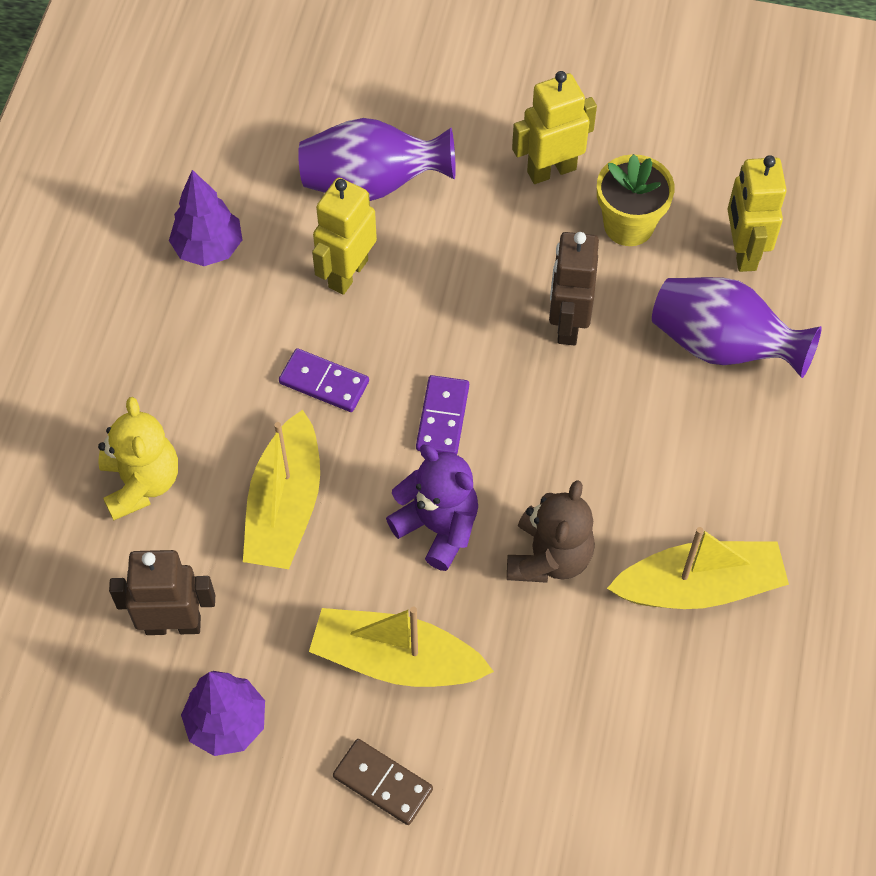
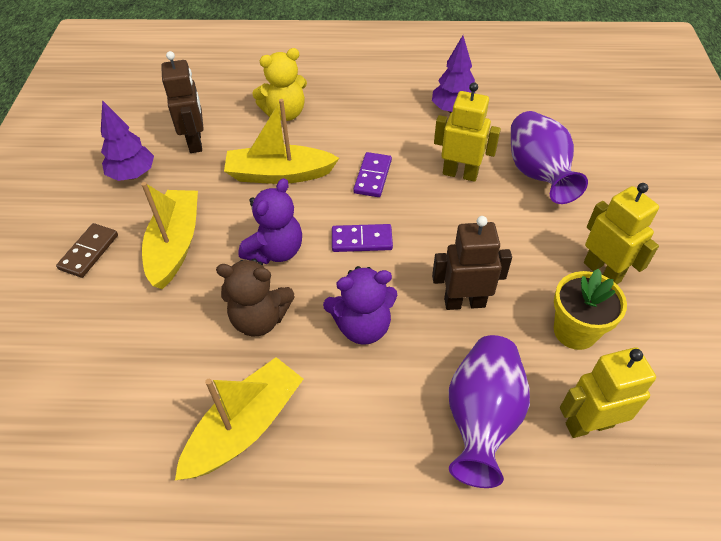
camera: 80 degrees right, 10 degrees down
yellow boat [607,527,789,609] -> yellow boat turned 120 degrees counterclockwise [175,357,304,480]
none -> purple teddy bear [323,266,398,345]

